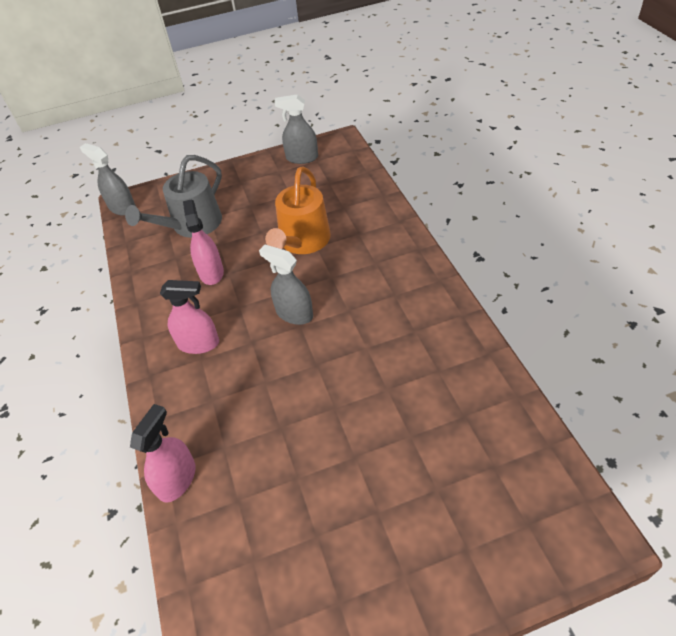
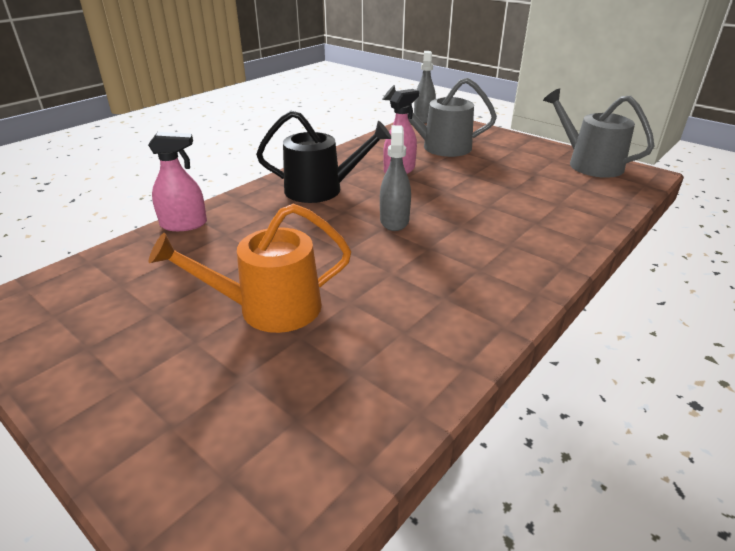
camera: 55 degrees right, 15 degrees down
pink spray bottle [160,280,219,354] -> black watering can [256,111,391,203]
orange watering can [265,166,331,254] -> orange watering can moved to [149,203,351,333]
grey spray bottle [275,94,318,164] -> grey watering can [543,88,654,178]

